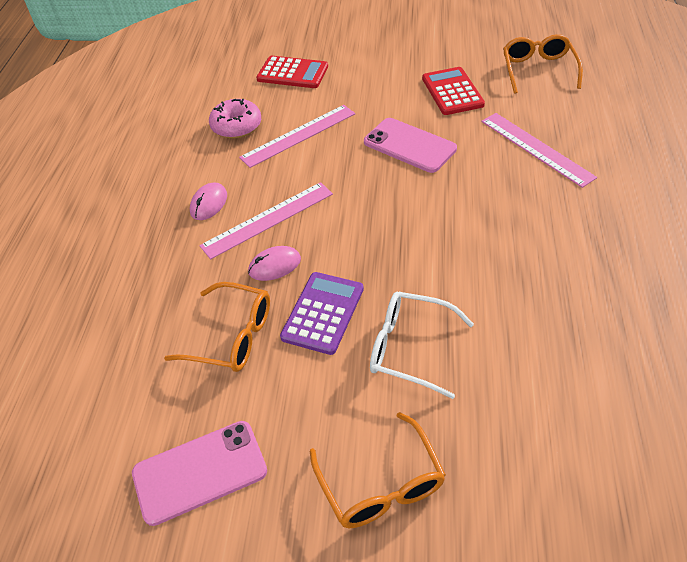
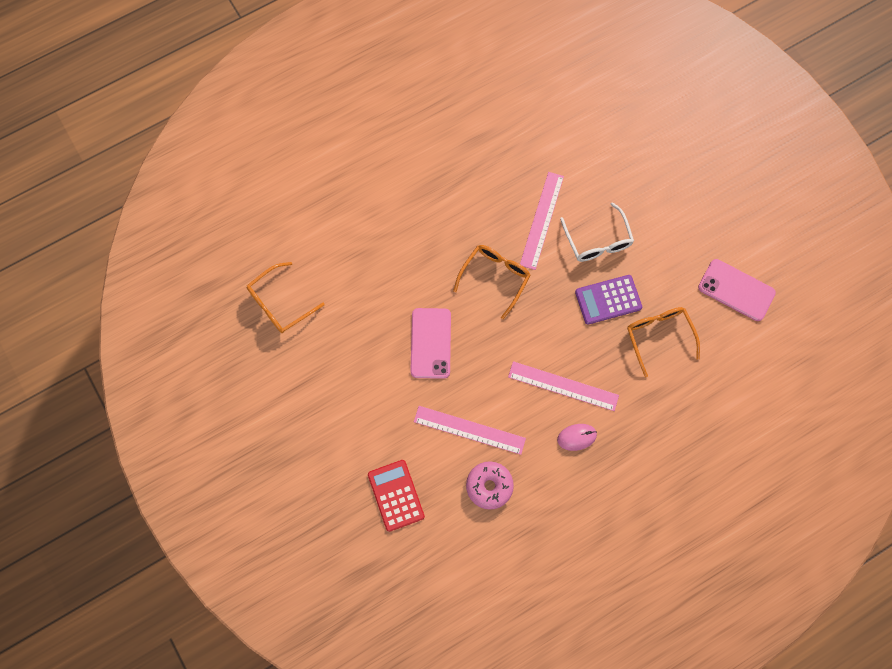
camera: 130 degrees left, 25 degrees up
pink mouse [248,246,301,281] -> none
orange glasses [310,412,446,528] -> orange glasses moved to [453,245,531,319]
red calculator [422,67,485,115] -> none
pink ruler [481,113,597,188] -> pink ruler moved to [520,172,564,270]

